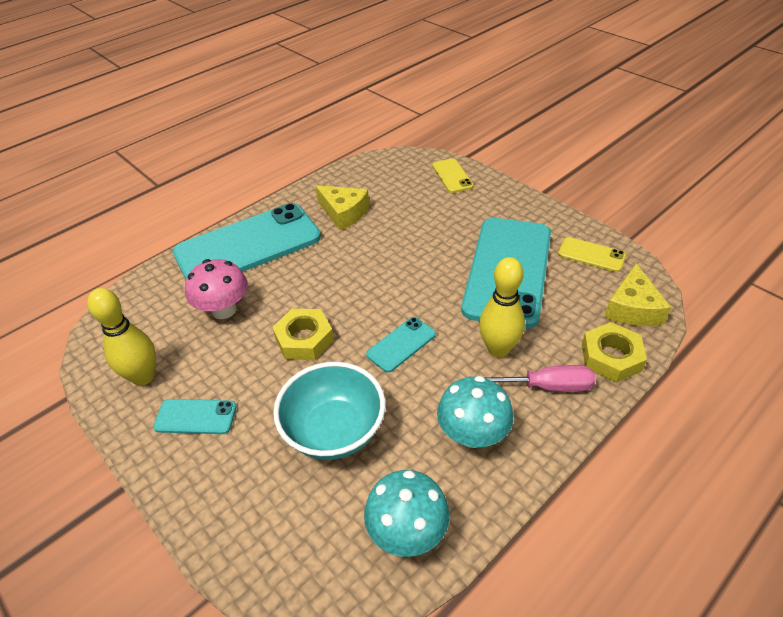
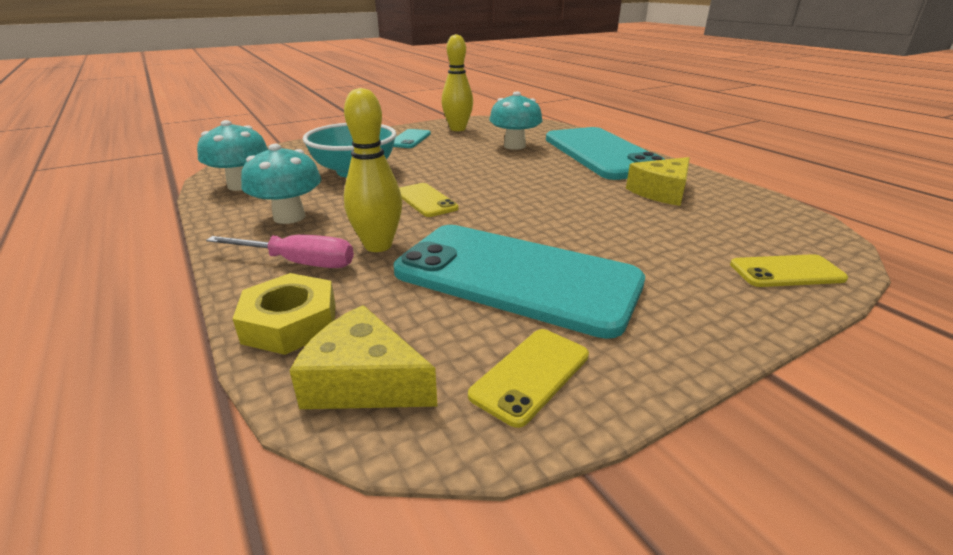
camera: 100 degrees right, 15 degrees down
pink mushroom [185,259,248,319] -> turquoise mushroom [489,92,542,150]
yellow nut [272,309,334,360] -> none
turquoise phone [366,317,436,373] -> yellow phone [399,183,459,217]
pink screwdriver [485,365,596,392] -> pink screwdriver turned 90 degrees counterclockwise [206,235,354,268]

